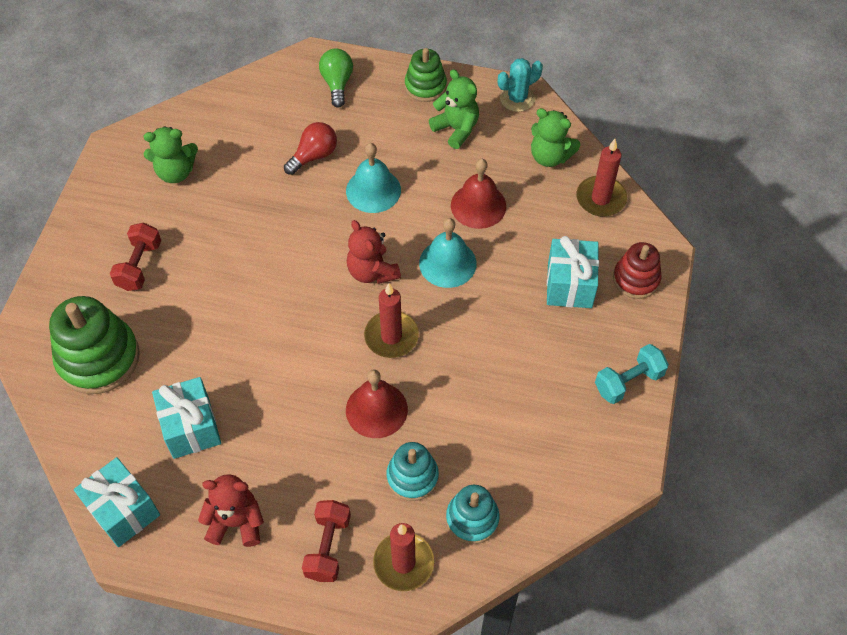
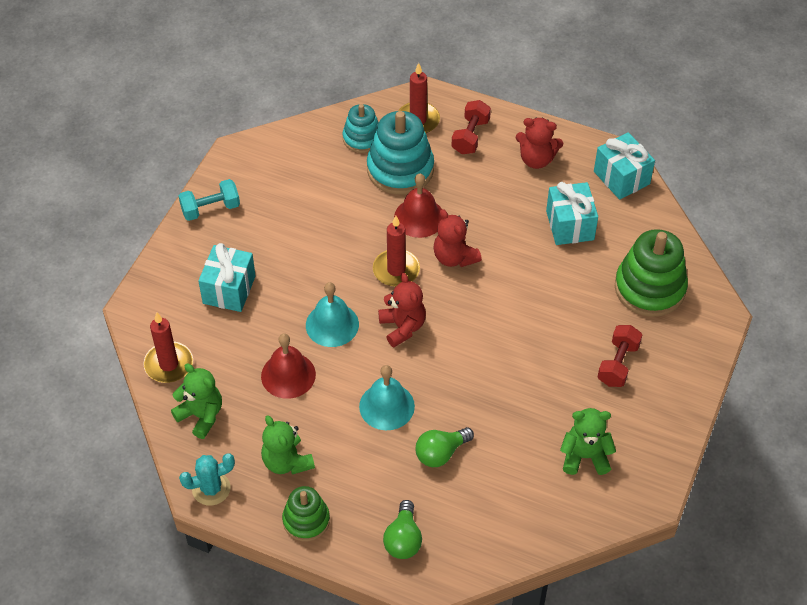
camera: 170 degrees left, 5 degrees down
red light bulb [284,122,337,175] -> green light bulb [415,427,474,467]
turquoise stacking toy [387,442,439,501] -> turquoise stacking toy [367,111,434,195], size x1.68
red stacking toy [613,242,662,299] -> none
none -> red teddy bear [433,209,482,267]

